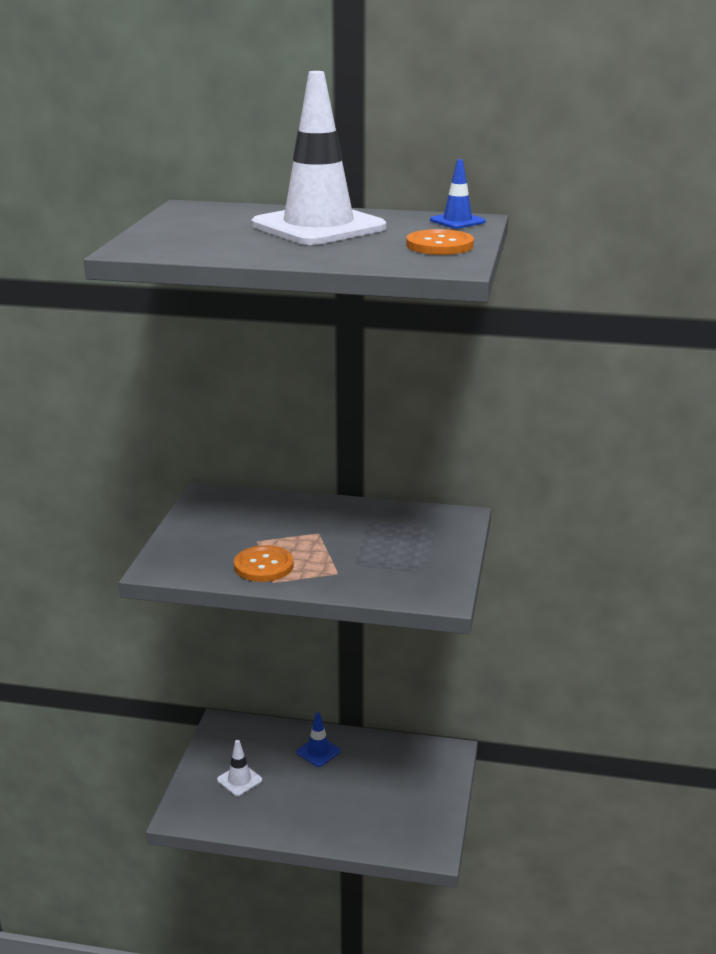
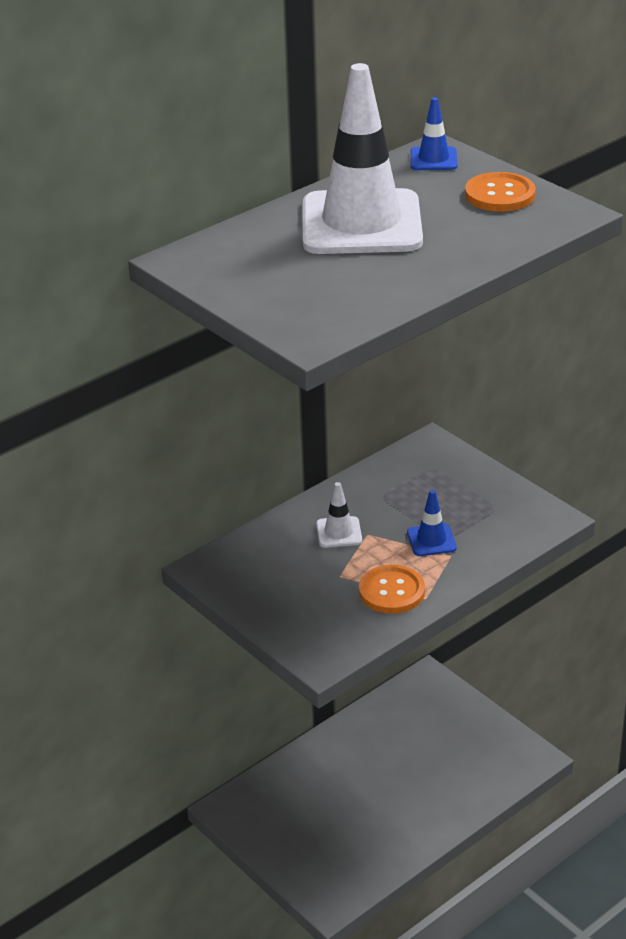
camera: 50 degrees left, 10 degrees up
white traffic cone [217,740,262,796] -> white traffic cone moved to [316,482,362,548]
blue traffic cone [297,712,340,767] -> blue traffic cone moved to [407,490,457,556]

